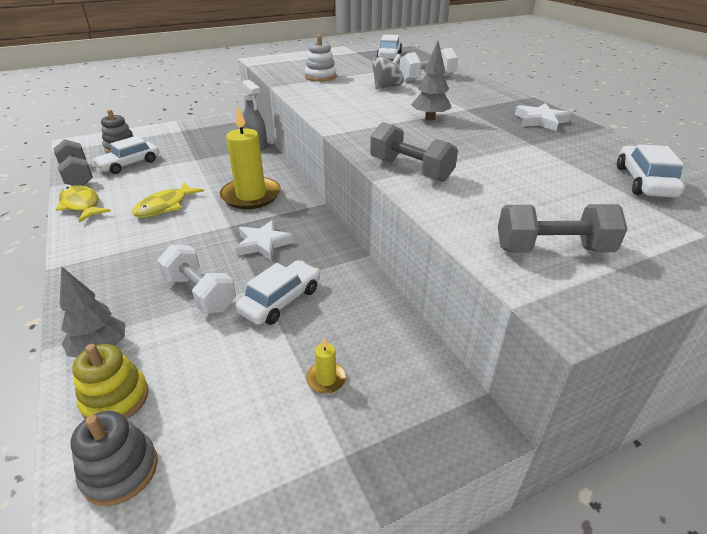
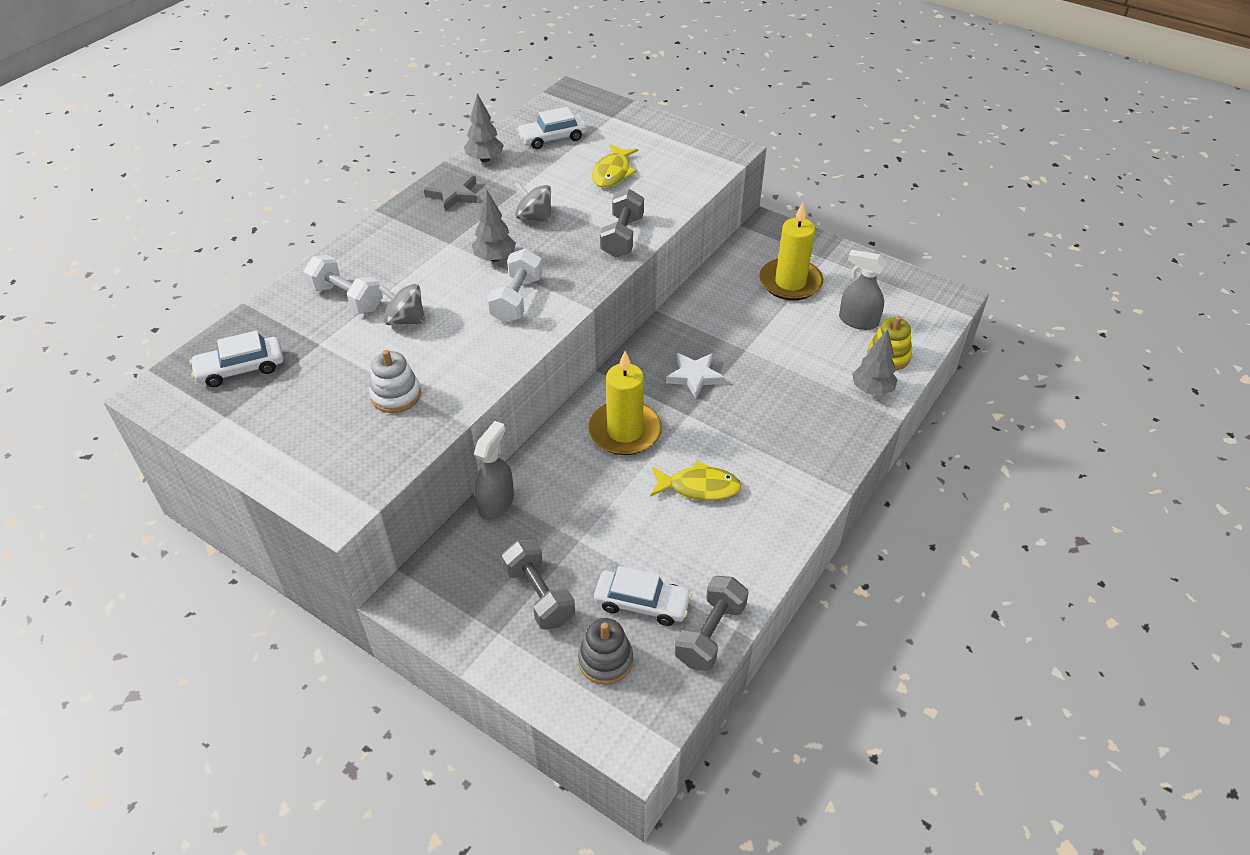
camera: 120 degrees left, 10 degrees up
yellow fish [55,185,111,222] -> yellow fish moved to [592,144,638,188]
grey stacking toy [71,411,158,506] -> none
white dumbbell [157,244,236,314] -> white dumbbell moved to [487,248,543,323]
white car [236,260,320,325] -> none
yellow candle [306,337,346,394] -> yellow candle [759,203,823,301], size x2.42
grey dumbbell [498,204,627,253] -> grey dumbbell moved to [502,539,575,630]
white star [515,103,571,131] -> grey star [424,173,477,211]
none -> grey tree [464,93,504,162]
none -> grey spinning top [514,182,552,222]
none -> grey spray bottle [839,250,886,330]

